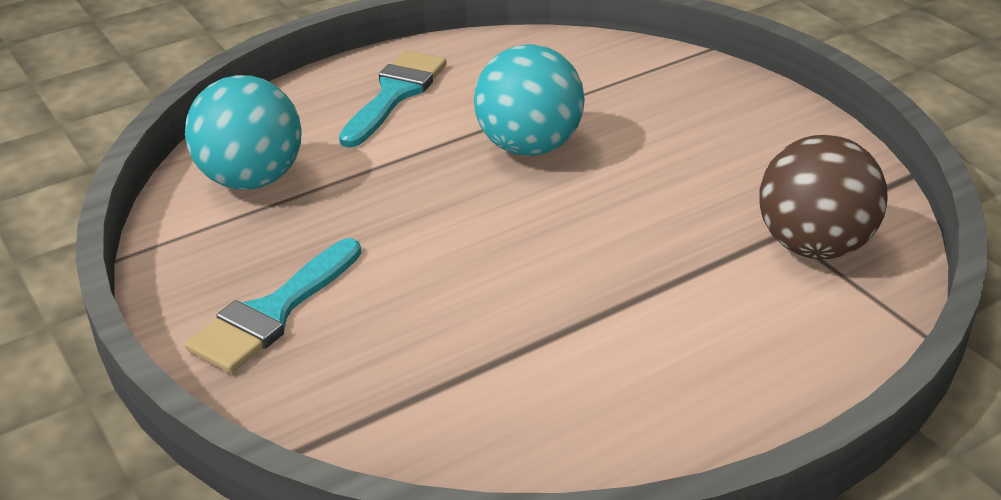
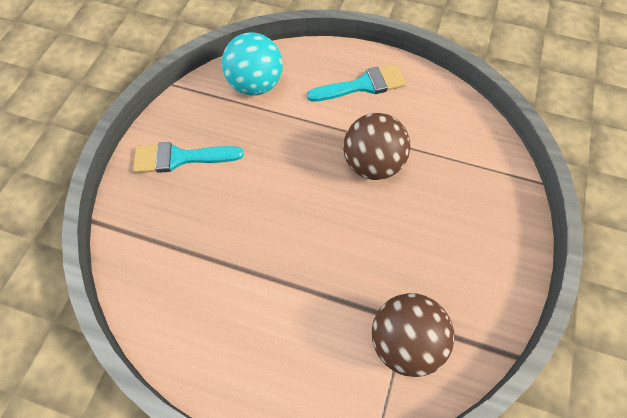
camera: 50 degrees right, 25 degrees up
turquoise ball [474,44,585,156] -> brown ball [343,113,411,180]

